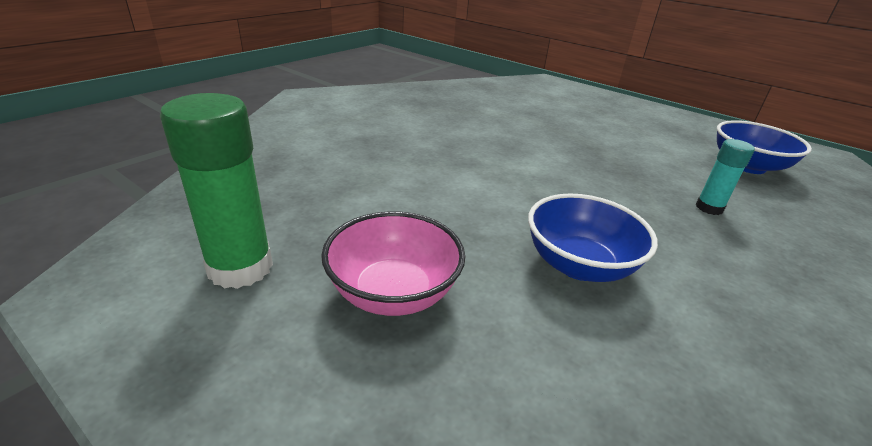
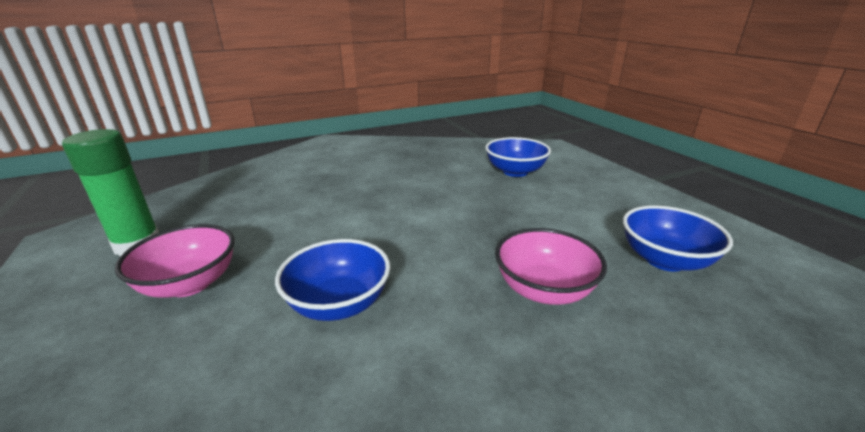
camera: 30 degrees right, 5 degrees down
turquoise glue stick [696,139,755,215] -> pink bowl [495,228,607,305]
none -> blue bowl [485,137,551,177]

